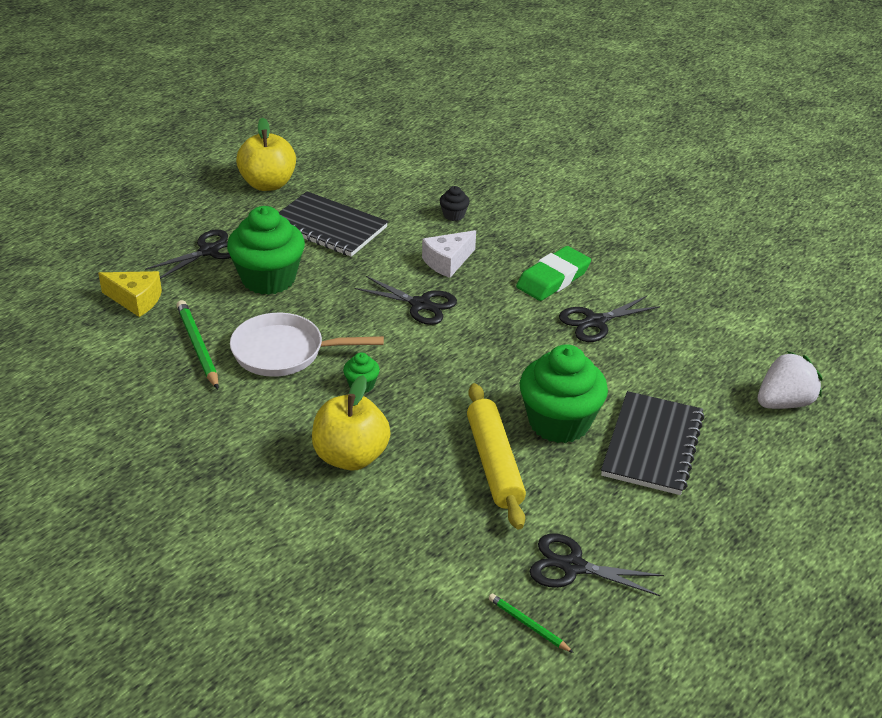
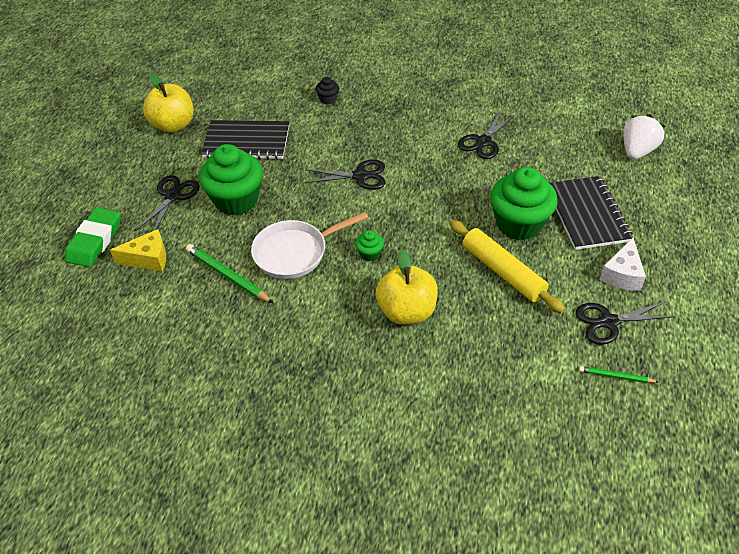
camera: 25 degrees left, 10 degrees up
white cheese [422,230,476,278] -> white cheese moved to [599,238,646,291]
green eraser [516,246,591,301] -> green eraser moved to [65,208,121,267]

